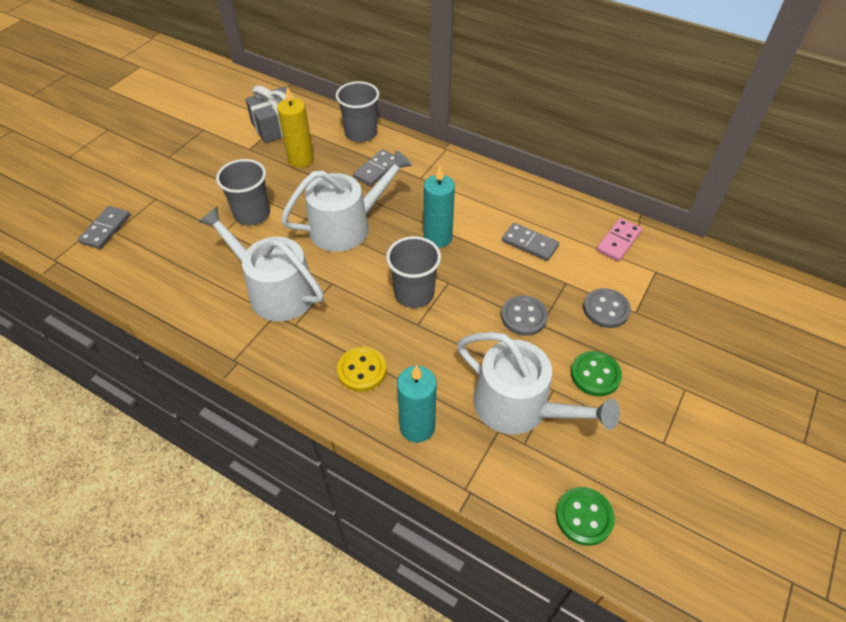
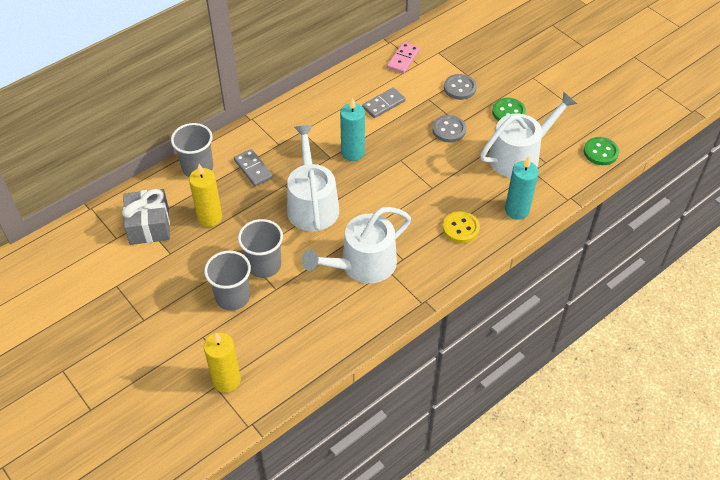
camera: 70 degrees left, 0 degrees up
grey domino [78,206,130,249] -> yellow candle [204,332,241,393]
grey cup [386,236,441,308] -> grey cup moved to [204,251,251,311]
pink domino [596,218,642,262] -> pink domino turned 60 degrees clockwise [387,42,420,74]

